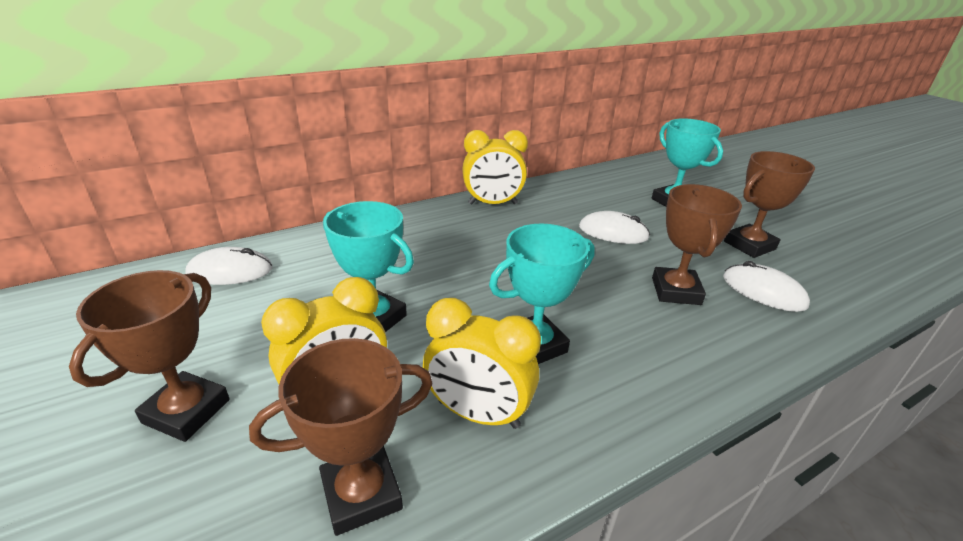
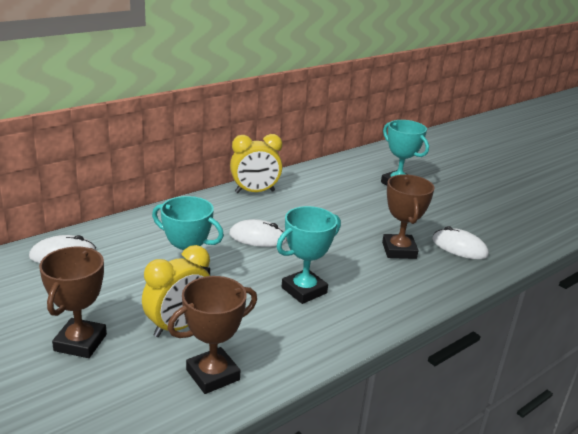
camera: 10 degrees left, 5 degrees down
yellow clock [423,298,541,429] -> none
white mouse [579,211,650,244] -> white mouse moved to [229,219,287,247]
brown trophy [724,151,815,258] -> none

